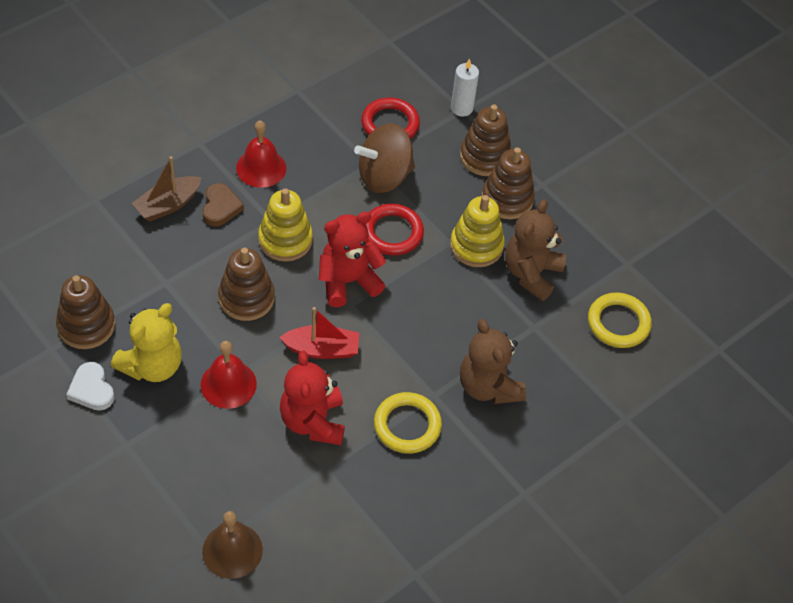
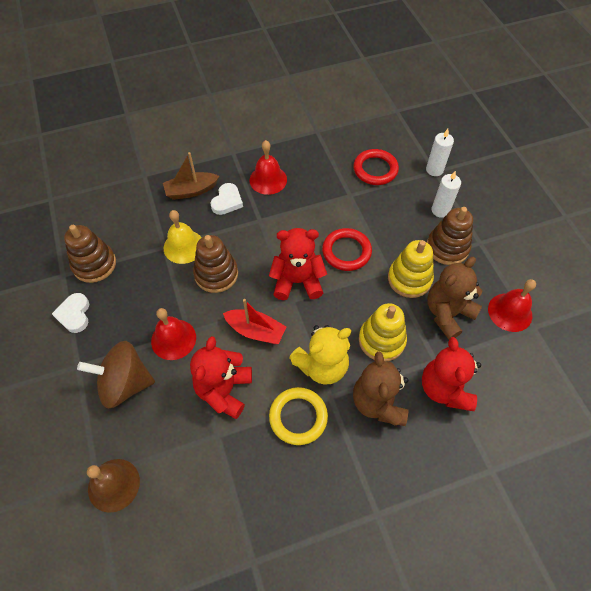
camera: 25 degrees right, 5 degrees up
yellow teddy bear [111,303,182,382] -> yellow teddy bear moved to [289,325,351,385]
brown heart [202,183,244,227] -> white heart [210,183,243,215]
yellow stacking toy [258,188,313,262] -> yellow stacking toy moved to [359,303,407,361]
brown spinning top [354,123,415,193] -> brown spinning top moved to [77,341,155,408]
brown stacking toy [460,104,512,176] -> white candle [432,171,461,218]
yellow ring [588,292,652,348] -> none
none -> yellow bell [164,210,202,264]
none -> red teddy bear [422,337,481,411]
none -> red bell [488,279,536,332]

